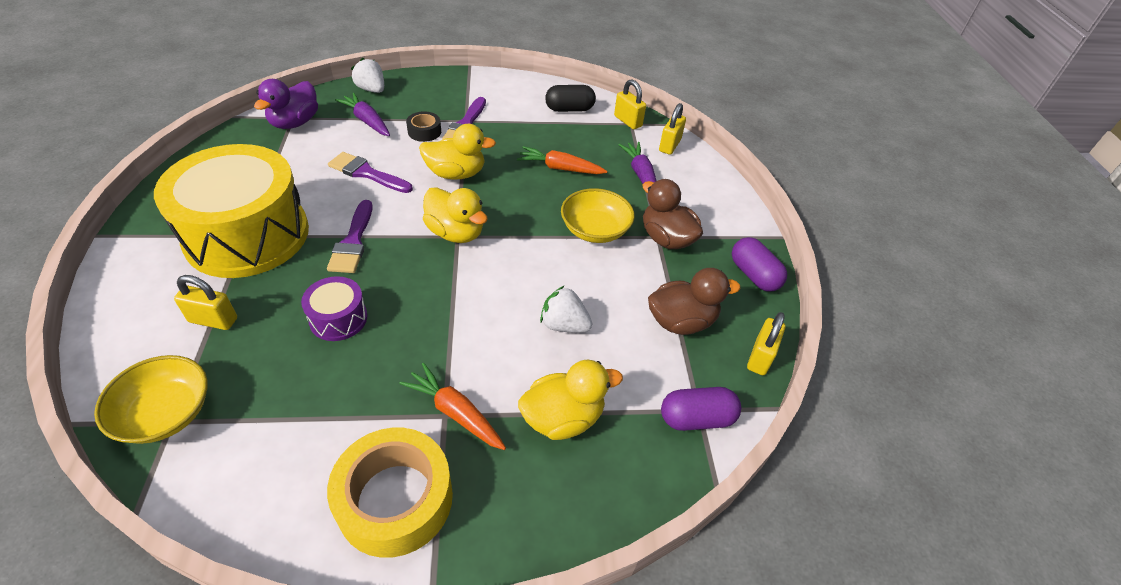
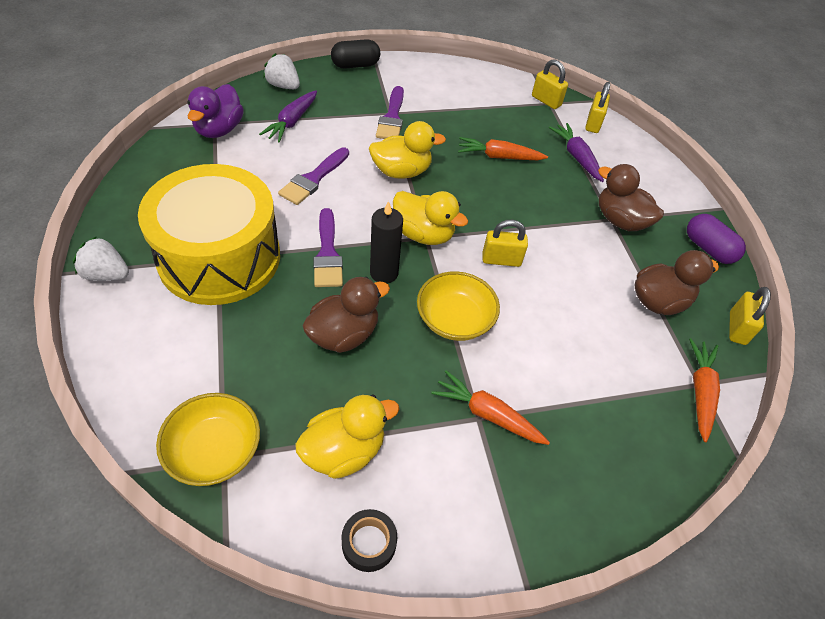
camera: 10 degrees left, 5 degrees up
yellow padlock [174,275,237,330] -> yellow padlock moved to [482,220,528,267]
purple drum [301,276,368,341] -> brown duck [302,277,390,353]
yellow tape [327,428,453,558] -> none
purple brush [328,152,413,193] -> purple brush turned 75 degrees counterclockwise [278,147,349,205]
purple carrot [335,93,390,136] -> purple carrot turned 105 degrees counterclockwise [259,91,317,142]
black tape [406,111,441,142] -> black tape moved to [342,509,397,572]
yellow duck [518,360,623,440] -> yellow duck moved to [295,395,399,479]
white strawberry [540,285,593,333] -> white strawberry moved to [73,236,129,281]
black capsule [545,85,596,112] -> black capsule moved to [331,39,380,69]
yellow bowl [561,188,635,243] -> yellow bowl moved to [417,271,500,341]
purple capsule [661,387,741,431] -> orange carrot [689,338,720,442]
none -> black candle [370,201,403,284]

